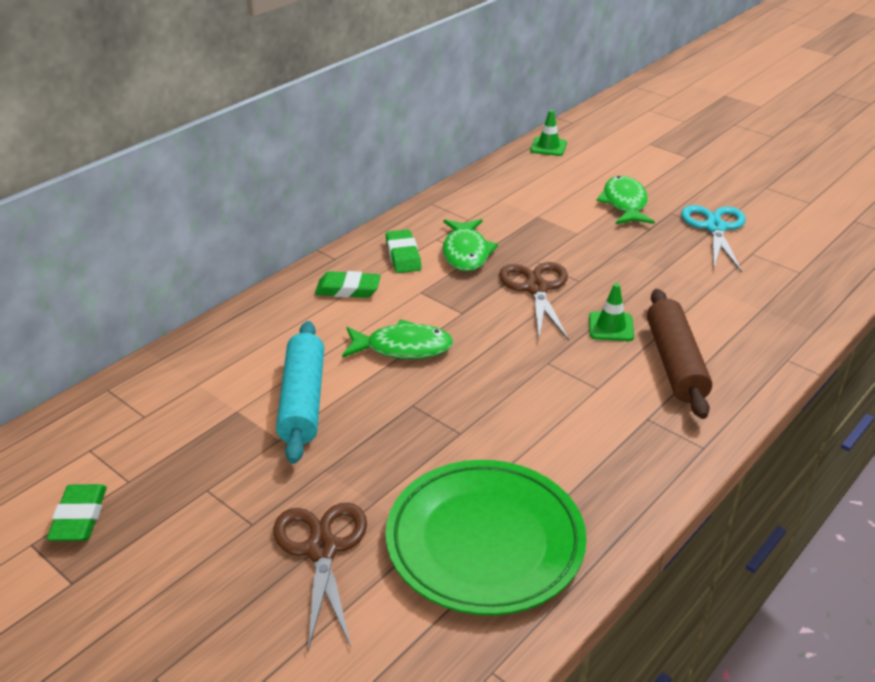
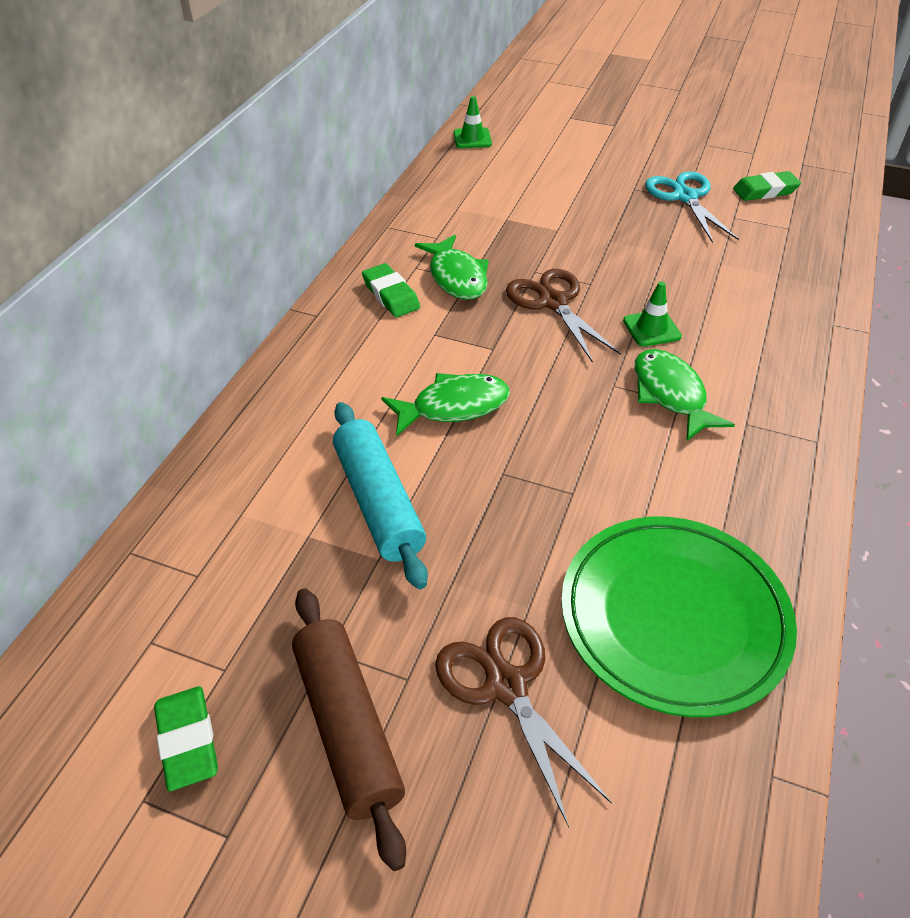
camera: 20 degrees left, 10 degrees up
green eraser [315,271,381,298] -> green eraser moved to [733,171,801,201]
green fish [596,176,655,224] -> green fish moved to [634,349,735,442]
brown rolling pin [647,289,712,419] -> brown rolling pin moved to [292,588,406,871]

